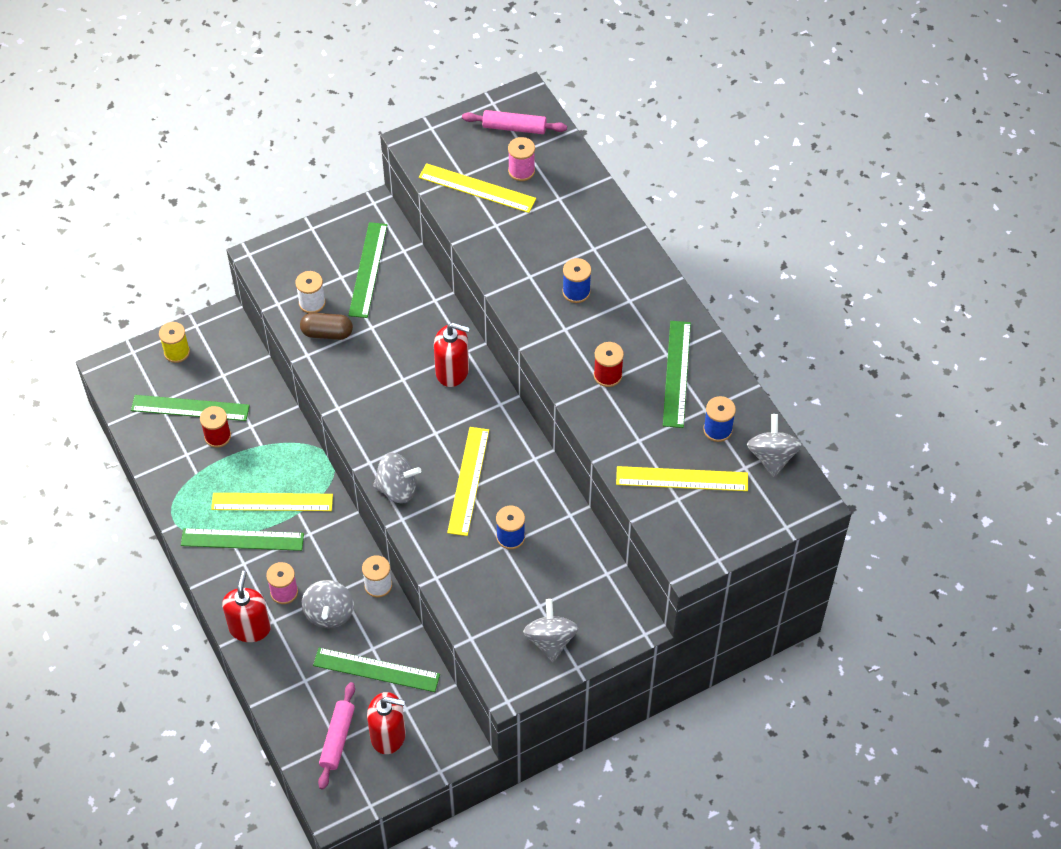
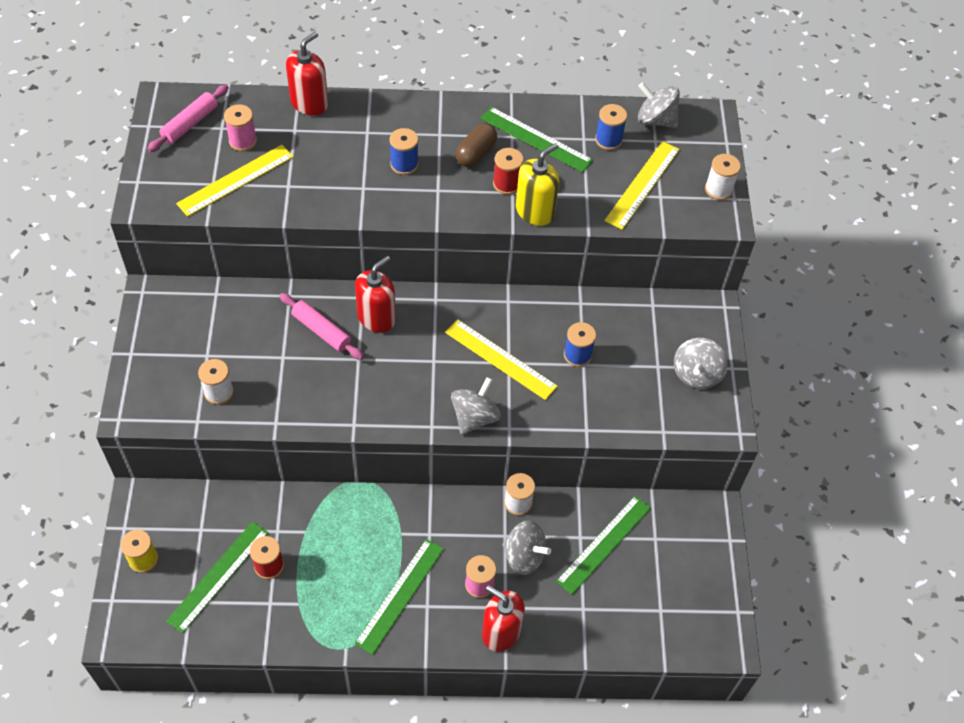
camera: 65 degrees left, 0 degrees up
yellow ruler [211,493,333,511] -> none
brown capsule [300,313,353,340] -> brown capsule moved to [456,123,497,167]
pink rolling pin [318,682,355,790] -> pink rolling pin moved to [280,293,364,360]
green ruler [348,222,387,318] -> none
red soap dispenser [367,692,406,754] -> red soap dispenser moved to [286,32,328,116]
grey spinning top [523,599,578,662] -> grey spinning top turned 90 degrees counterclockwise [674,338,728,389]
none -> yellow soap dispenser [516,143,559,226]
none -> white spool [705,154,741,200]

